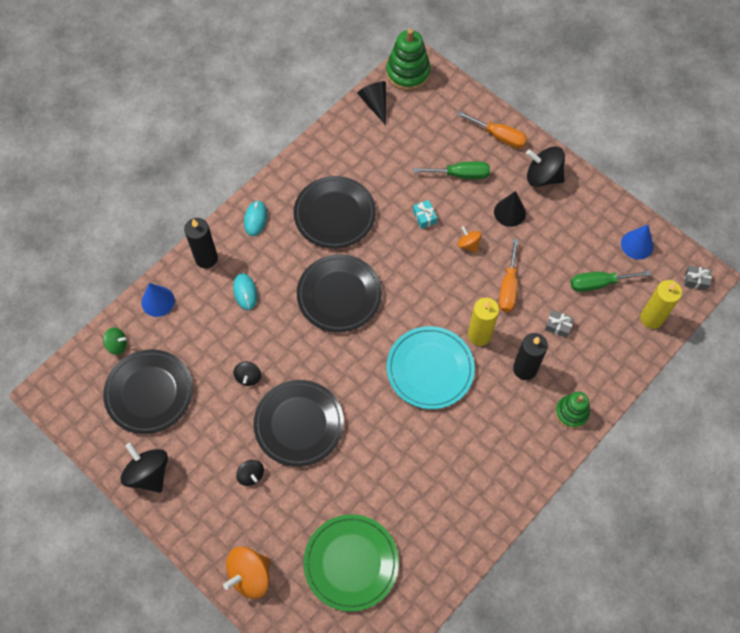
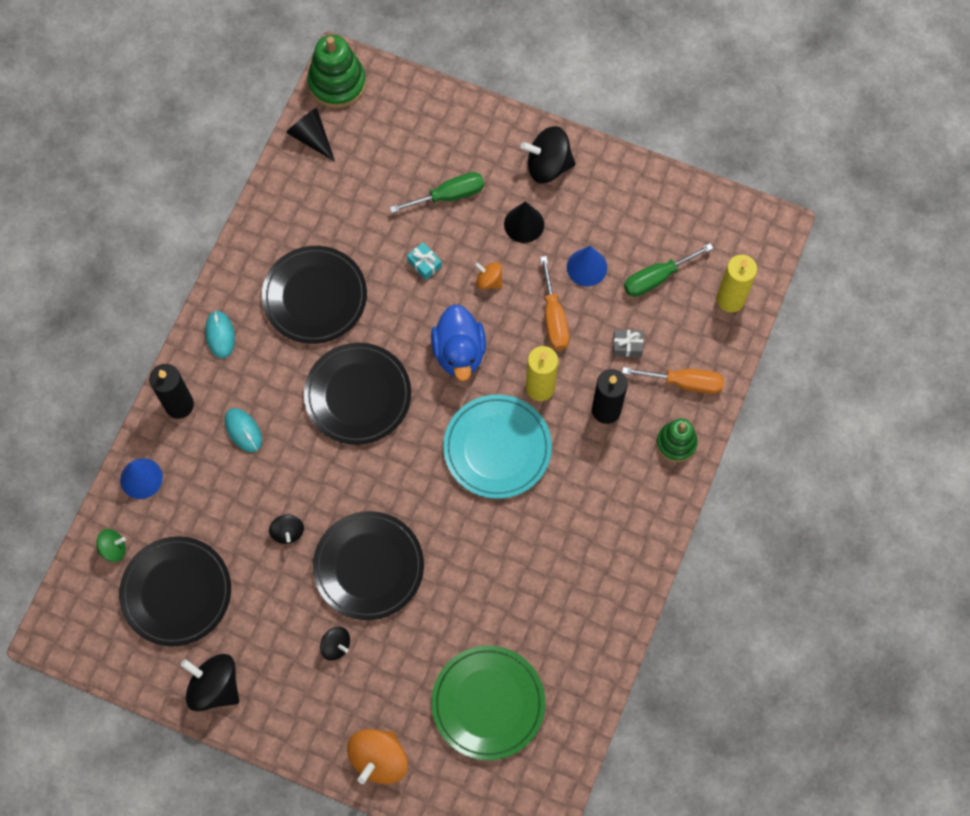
camera: 20 degrees left, 5 degrees up
orange screwdriver [457,111,527,148] -> orange screwdriver moved to [622,367,724,394]
blue cone [621,225,653,260] -> blue cone moved to [567,246,607,286]
grey gift [684,266,712,290] -> none
none -> blue duck [431,304,486,381]

